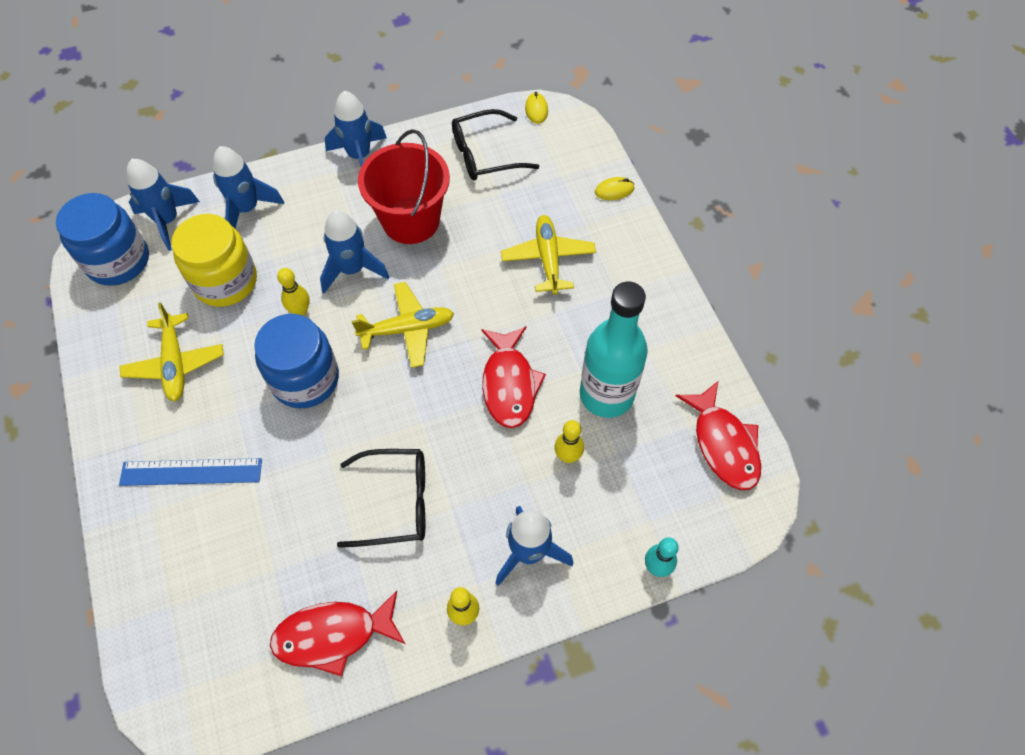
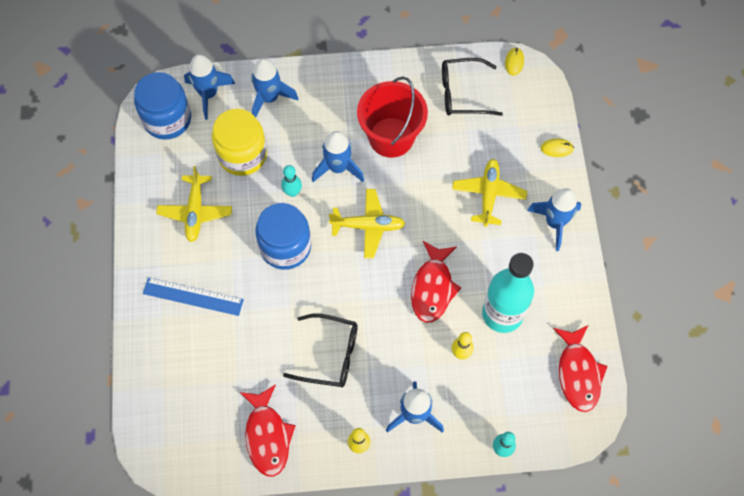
camera: 15 degrees right, 5 degrees up
red fish [270,591,405,676] -> red fish turned 105 degrees counterclockwise [240,384,296,477]
yellow bowling pin [277,268,310,316] -> turquoise bowling pin [281,165,302,197]
blue rocket [325,91,387,166] -> blue rocket moved to [527,188,582,251]

